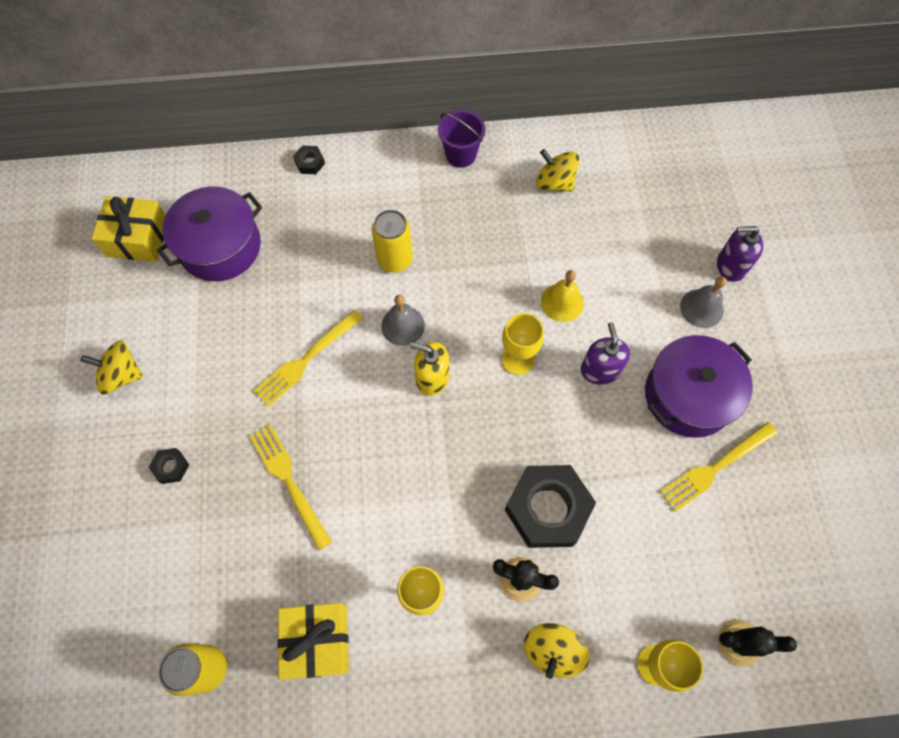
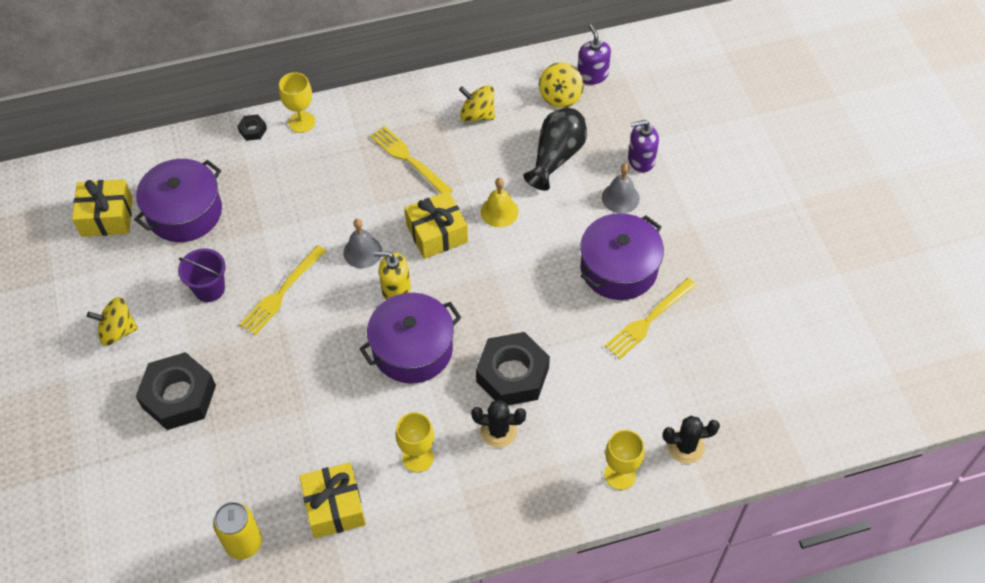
camera: 10 degrees left, 10 degrees down
black nut [149,448,189,484] -> black nut [136,352,216,430], size x2.35
yellow fork [250,424,332,550] -> yellow fork moved to [370,126,453,193]
yellow can [372,210,413,273] -> none
purple bucket [438,110,486,168] -> purple bucket moved to [178,248,226,302]
yellow goblet [501,313,544,375] -> yellow goblet moved to [279,72,315,133]
yellow spinning top [524,623,589,679] -> yellow spinning top moved to [539,62,584,108]
purple soap dispenser [581,322,630,385] -> purple soap dispenser moved to [577,24,611,85]
none -> purple pot [359,293,462,384]
none -> yellow gift [405,191,468,259]
none -> black vase [523,107,587,191]

